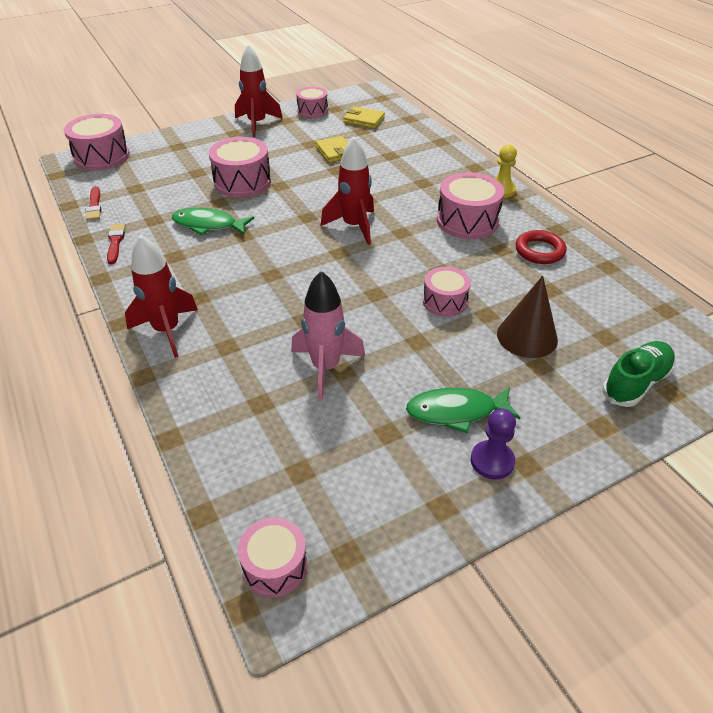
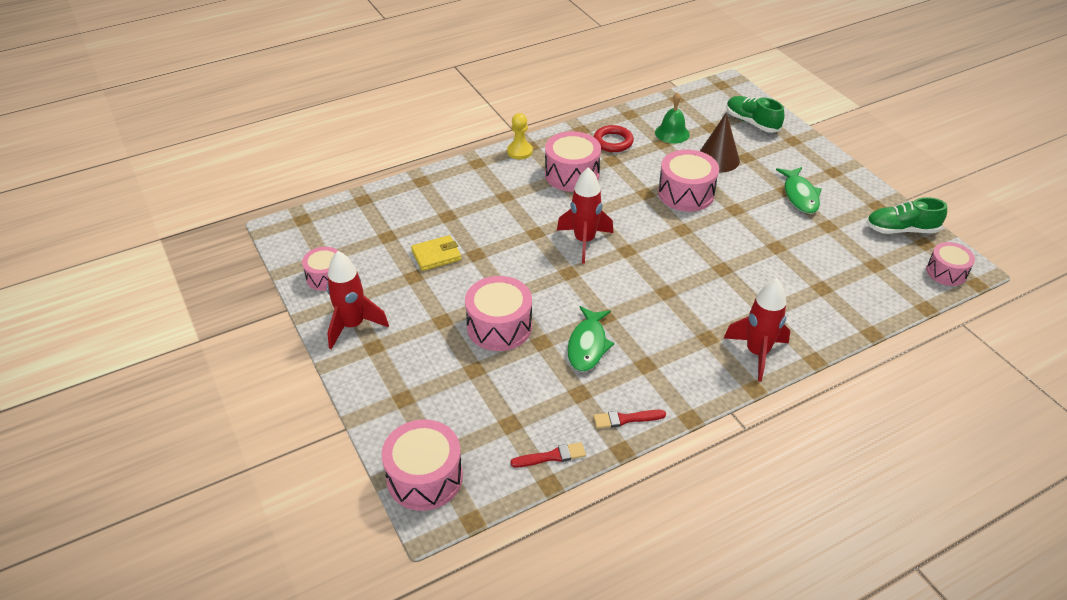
camera: 90 degrees left, 0 degrees up
pink rocket [291,271,366,401] -> none
yellow wallet [343,106,385,129] -> none
pink drum [423,267,471,317] -> pink drum [658,149,719,212], size x1.58
purple pawn [471,409,516,480] -> none
none -> green bell [655,92,690,144]
none -> green shoe [866,197,947,234]

